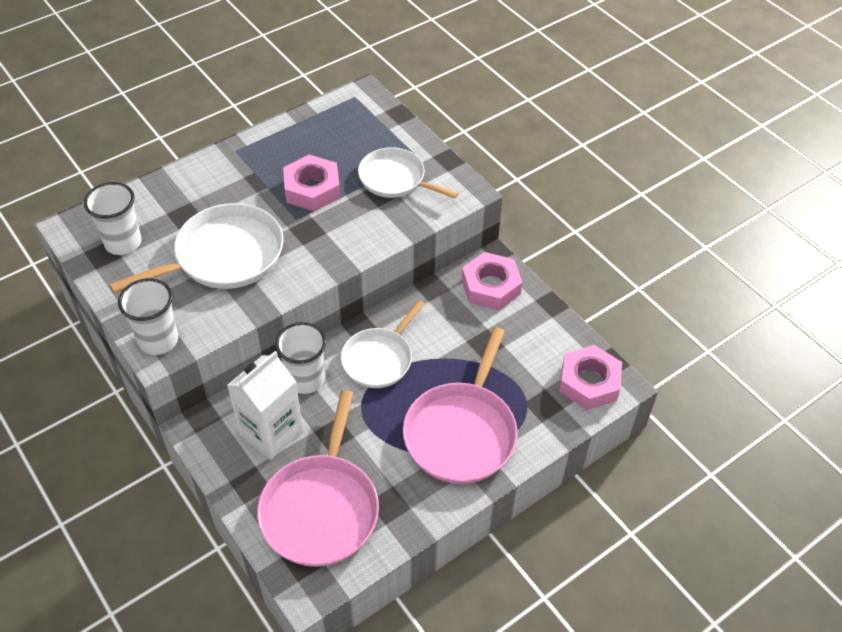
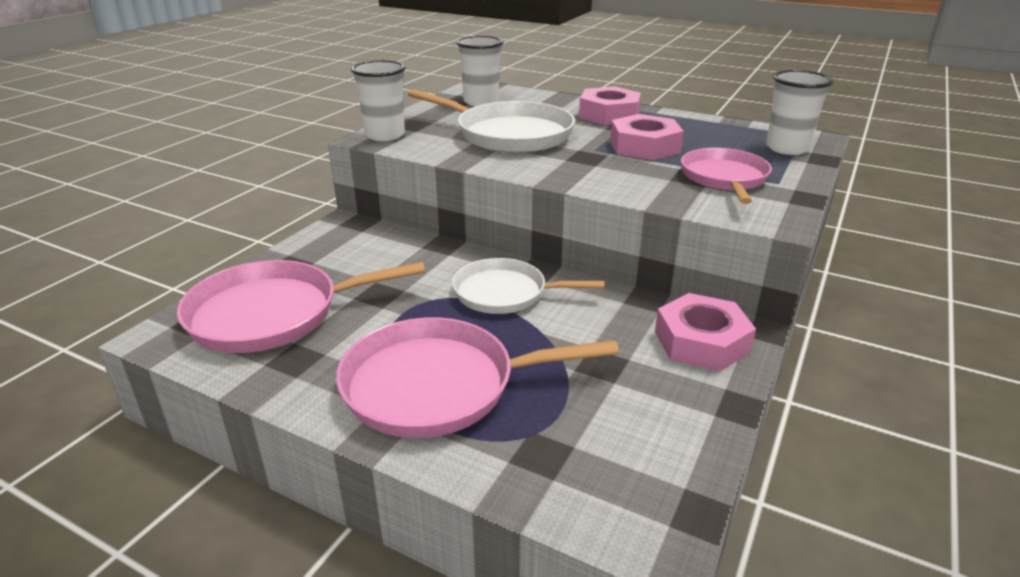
camera: 65 degrees right, 20 degrees down
white carton [227,351,303,460] -> none
white cup [275,322,326,394] -> white cup moved to [766,70,834,155]
white pan [358,147,459,199] -> pink pan [681,148,772,204]
pink nut [559,345,622,410] -> pink nut moved to [579,86,641,125]

